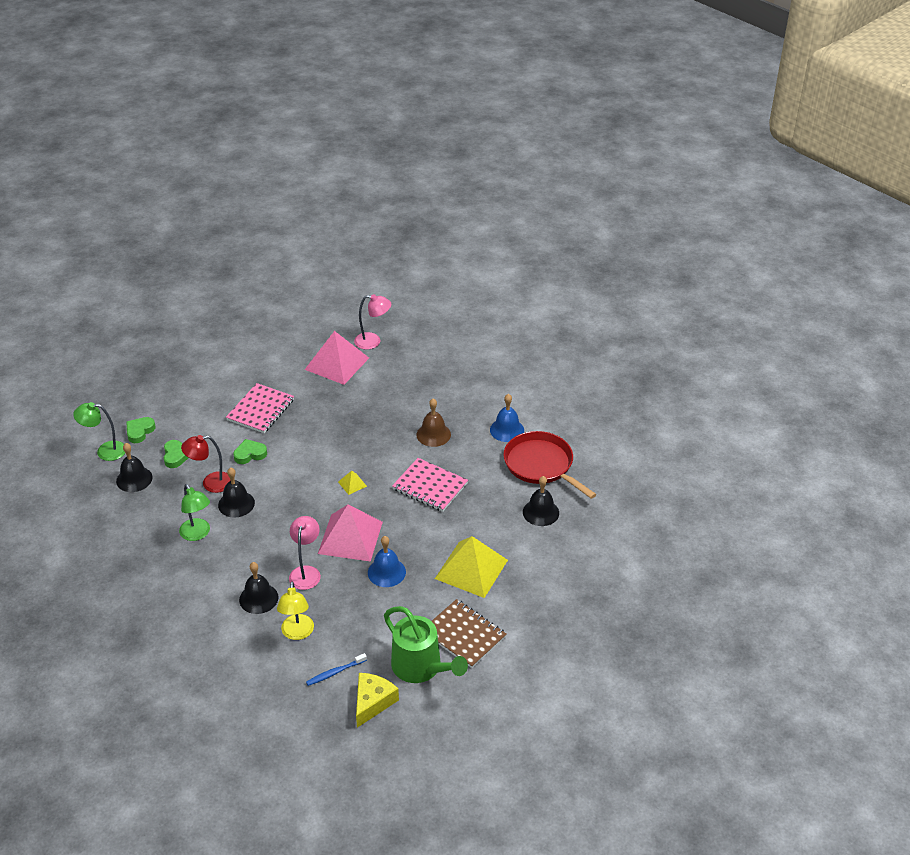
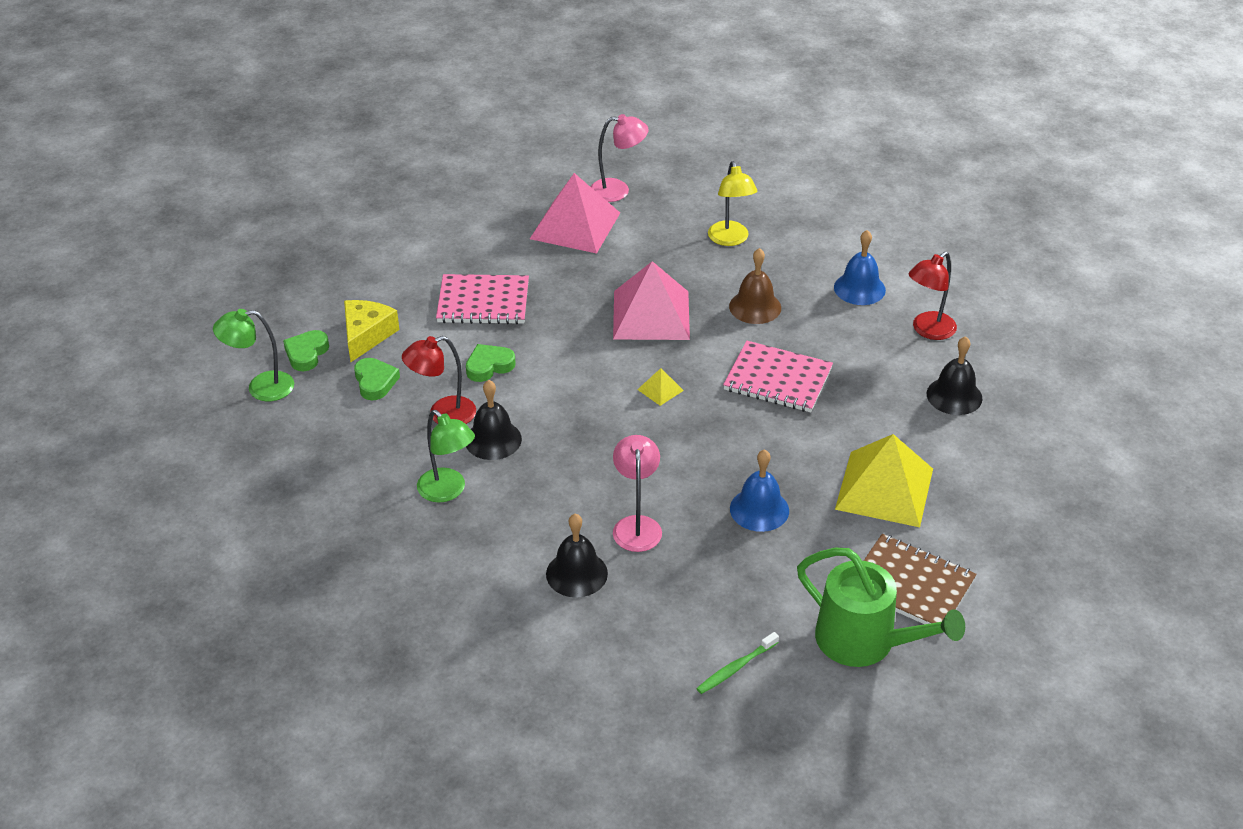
camera: 10 degrees left, 0 degrees up
black bell [116,443,153,492] -> none
pink notebook [226,383,294,433] -> pink notebook turned 75 degrees clockwise [436,274,529,324]
yellow lamp [277,582,314,640] -> yellow lamp moved to [708,161,757,246]
blue toothbrush [306,653,367,686] -> green toothbrush [696,632,779,694]
pink pyramid [318,505,383,562] -> pink pyramid moved to [613,261,690,340]
yellow cheese [356,673,399,728] -> yellow cheese moved to [344,300,399,362]
red pan [503,431,597,499] -> red lamp [908,252,957,340]

